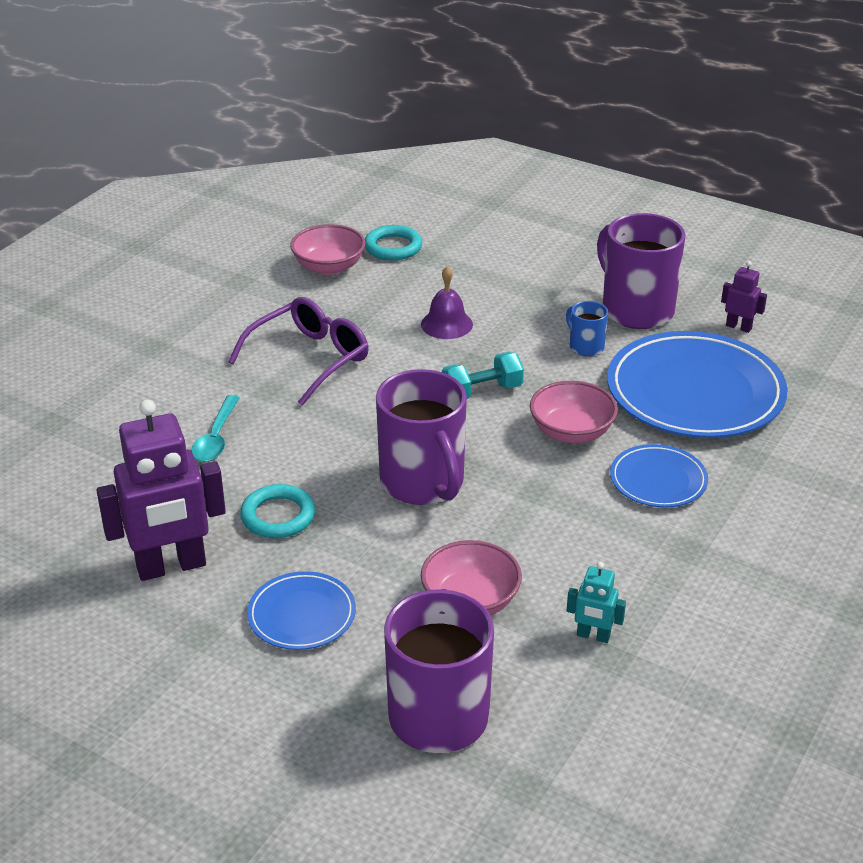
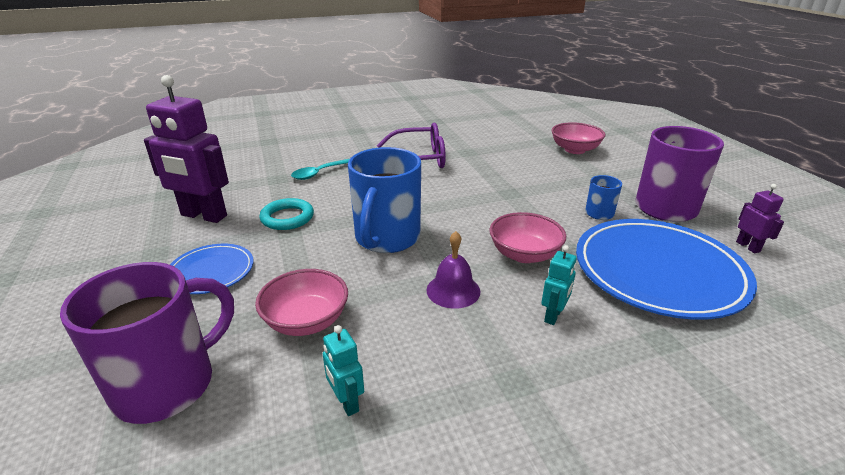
camera: 40 degrees right, 5 degrees down
pink bowl [290,224,365,275] -> pink bowl moved to [551,122,605,154]
turquoise ring [365,225,422,261] -> none
purple mug [376,369,467,505] -> blue mug [348,147,421,253]
purple bell [421,266,473,339] -> purple bell moved to [426,231,480,309]
turquoise dumbbell [442,352,524,399] -> none
blue plate [610,444,708,508] -> turquoise robot [541,245,577,325]

